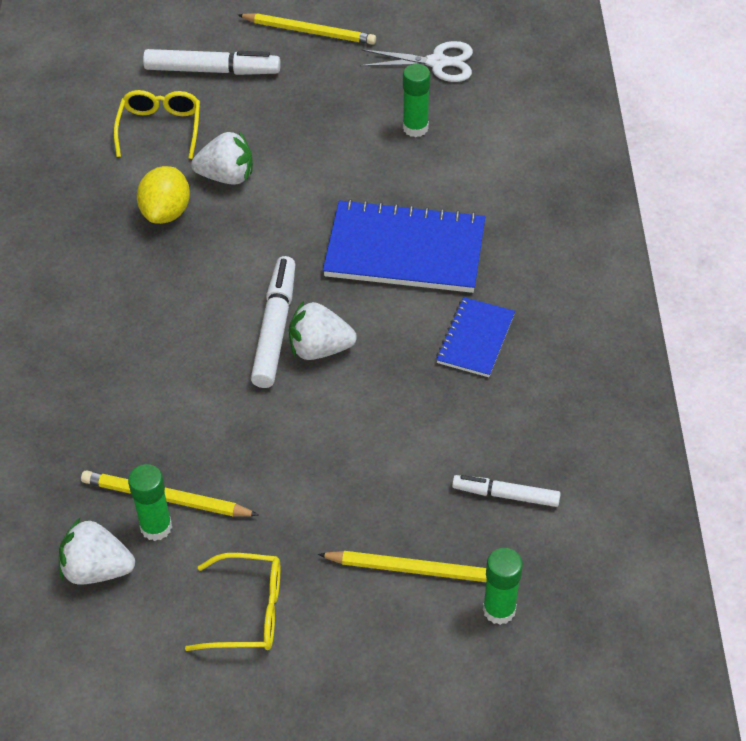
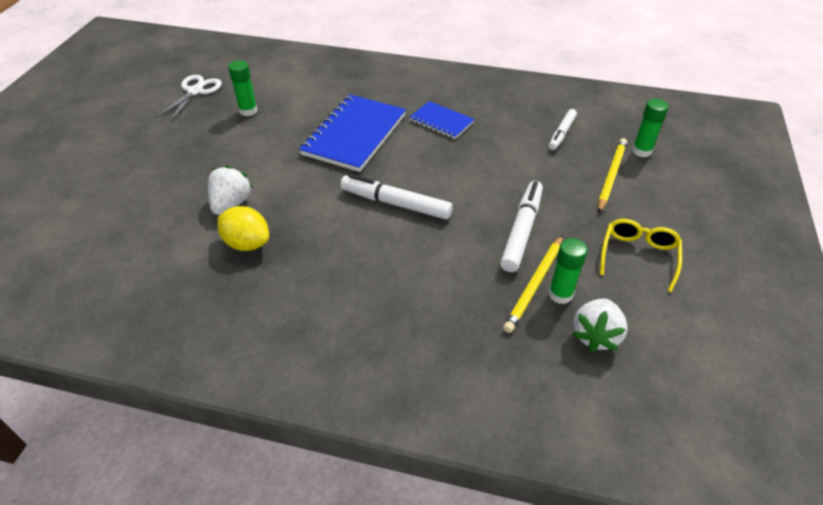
camera: 75 degrees left, 5 degrees down
yellow glasses [114,90,200,159] -> none
white marker [143,49,281,75] -> white marker moved to [500,181,543,272]
yellow pencil [238,13,376,45] -> none
white strawberry [289,301,357,360] -> none

